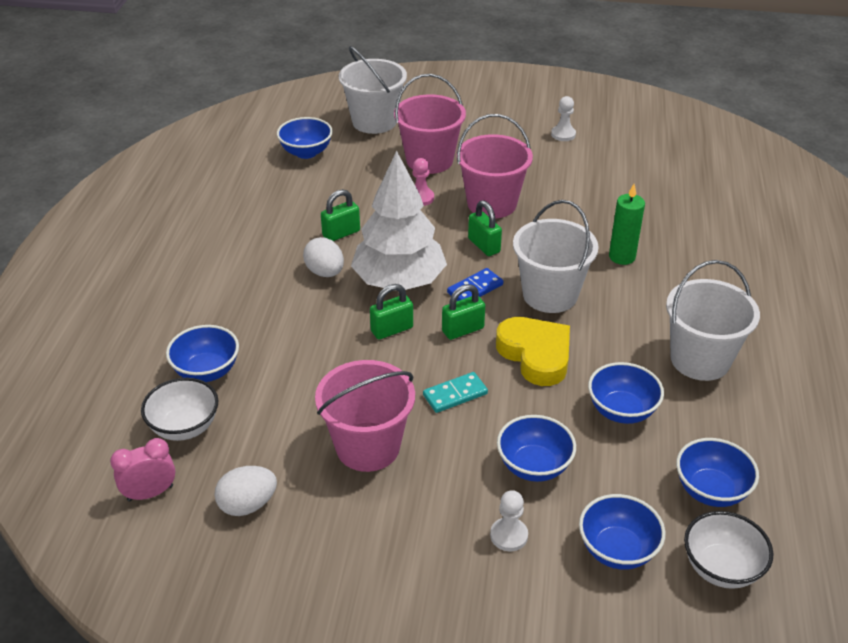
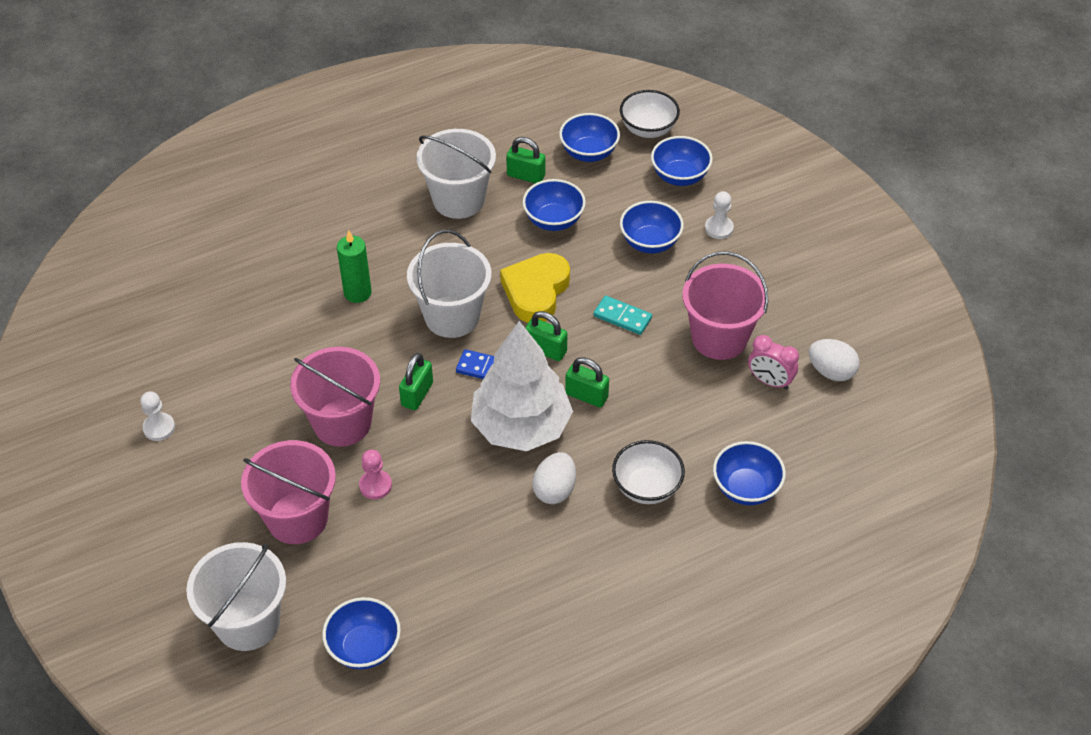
camera: 125 degrees left, 10 degrees up
pink clock [110,438,175,502] -> pink clock moved to [748,335,799,390]
white bowl [141,378,218,441] -> white bowl moved to [612,440,685,504]
green padlock [321,189,360,241] -> green padlock moved to [506,137,545,183]

